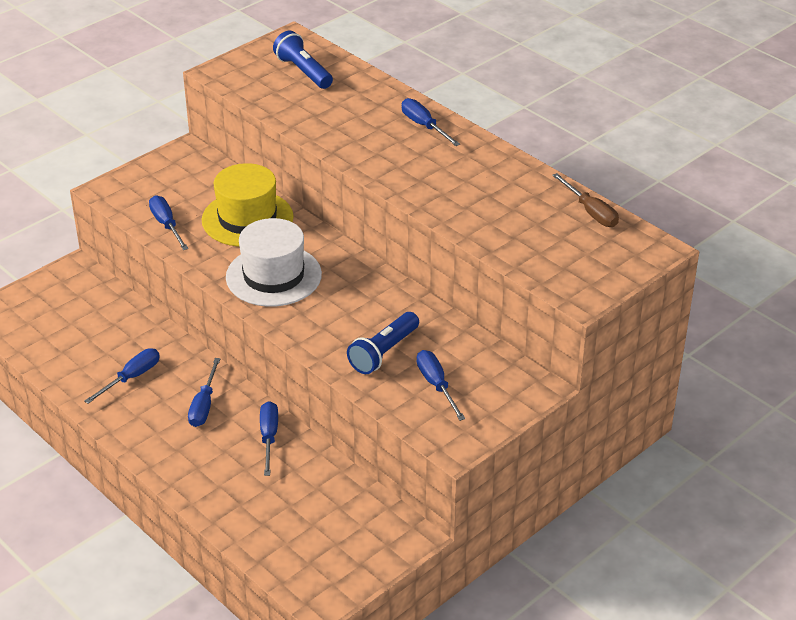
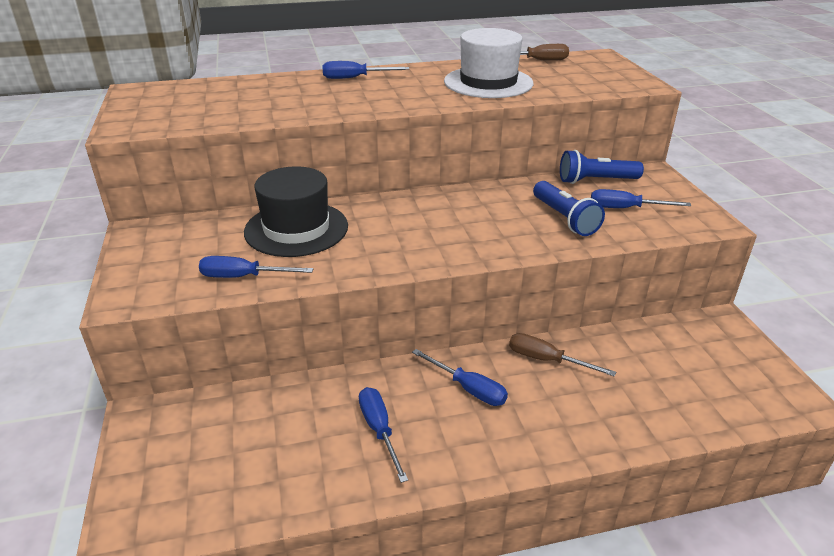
camera: 60 degrees left, 5 degrees down
yellow hat [202,163,294,247] -> black hat [244,166,348,257]
white hat [226,218,322,307] -> white hat moved to [444,28,534,98]
blue screwdriver [260,401,278,476] -> brown screwdriver [509,333,616,377]
blue flashlight [273,31,333,89] -> blue flashlight moved to [560,150,644,184]

